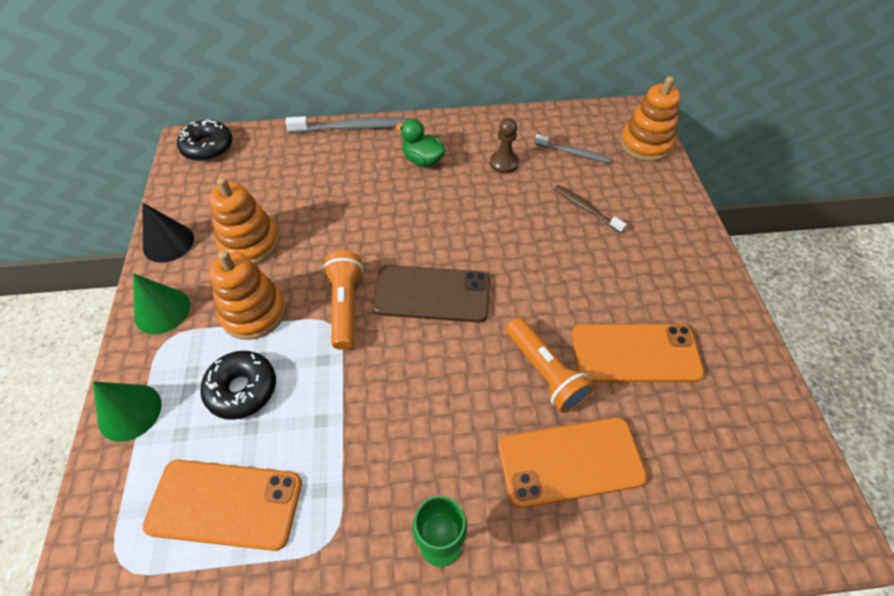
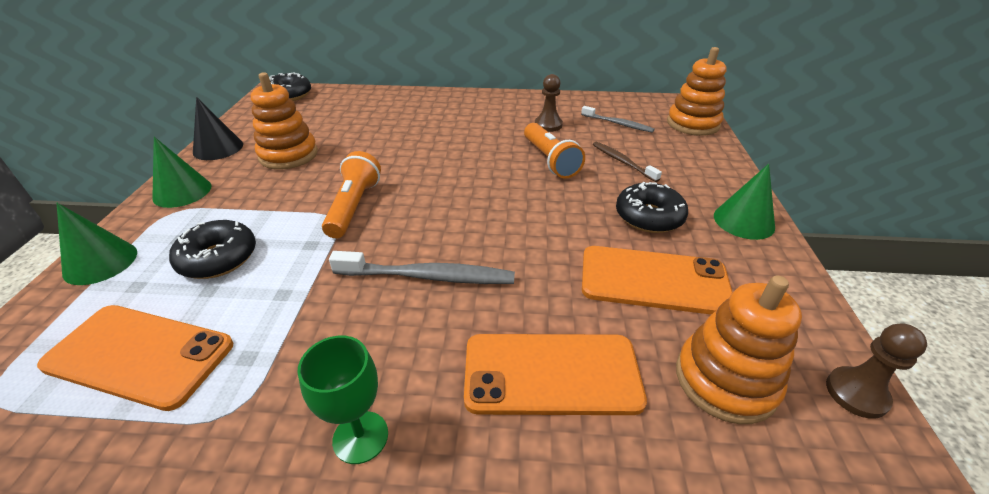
camera: 10 degrees right, 15 degrees down
orange stacking toy [209,250,286,340] -> orange stacking toy moved to [676,275,802,424]
grey toothbrush [285,116,405,133] -> grey toothbrush moved to [329,251,515,284]
brown phone [372,265,490,323] -> none
green duck [396,119,446,167] -> none
orange flashlight [506,317,594,413] -> orange flashlight moved to [524,123,585,179]
none -> black donut [616,182,688,233]
none -> green cone [714,164,775,240]
none -> brown pawn [826,324,927,419]

